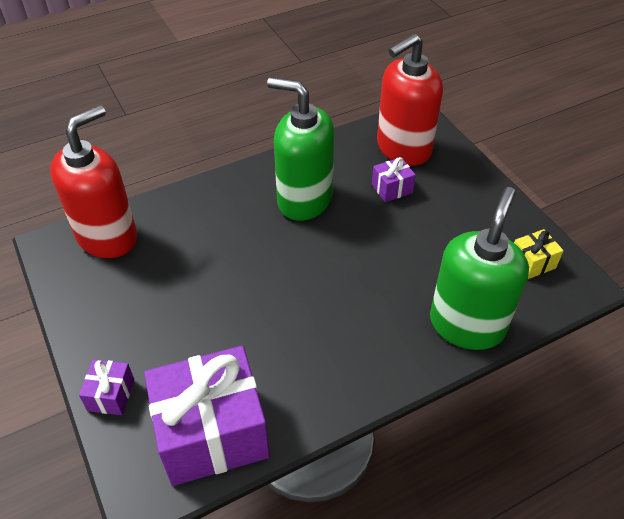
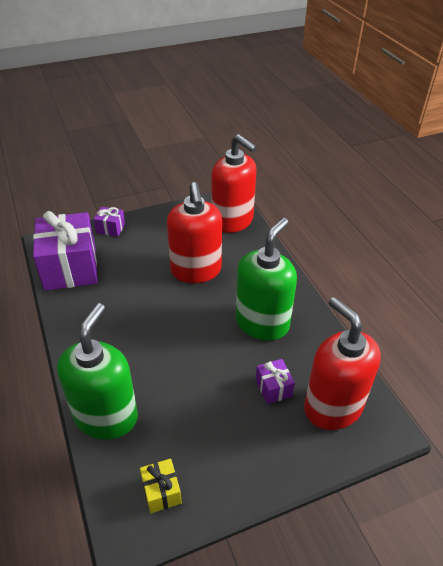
camera: 95 degrees right, 5 degrees down
green soap dispenser [430,187,529,350] -> green soap dispenser turned 105 degrees counterclockwise [57,303,138,440]
none -> red soap dispenser [167,182,222,283]

